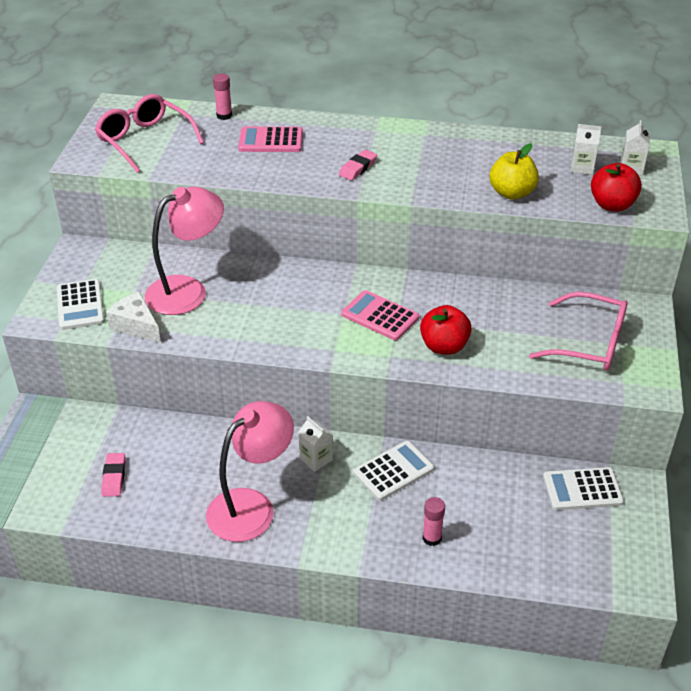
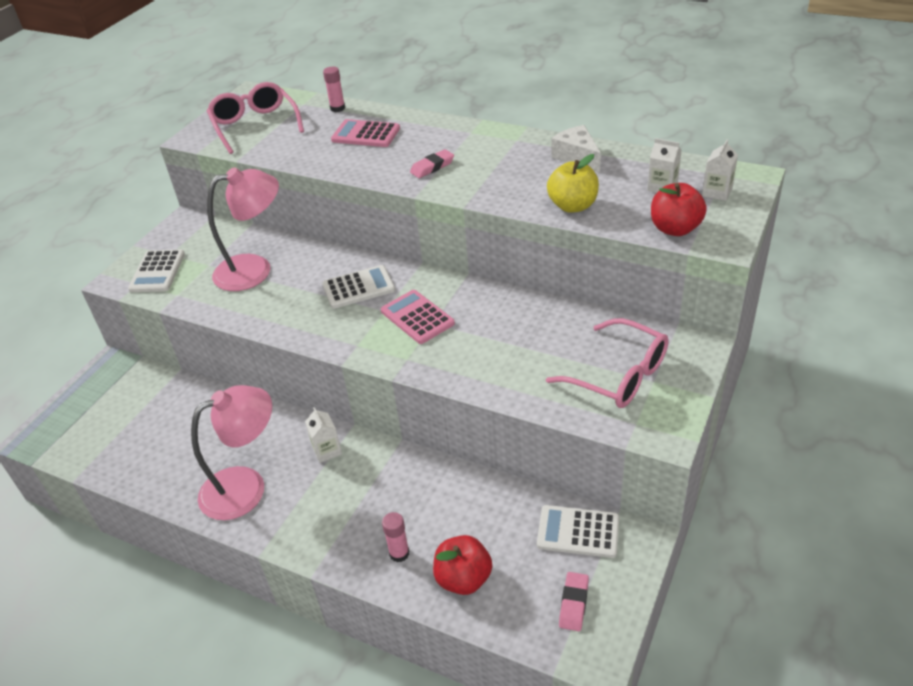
camera: 20 degrees right, 0 degrees up
pink eraser [101,453,126,497] -> pink eraser moved to [559,572,589,631]
white cheese [106,292,161,343] -> white cheese moved to [552,125,601,172]
white calculator [353,440,434,501] -> white calculator moved to [322,265,395,309]
red apple [420,305,472,355] -> red apple moved to [433,535,492,595]

